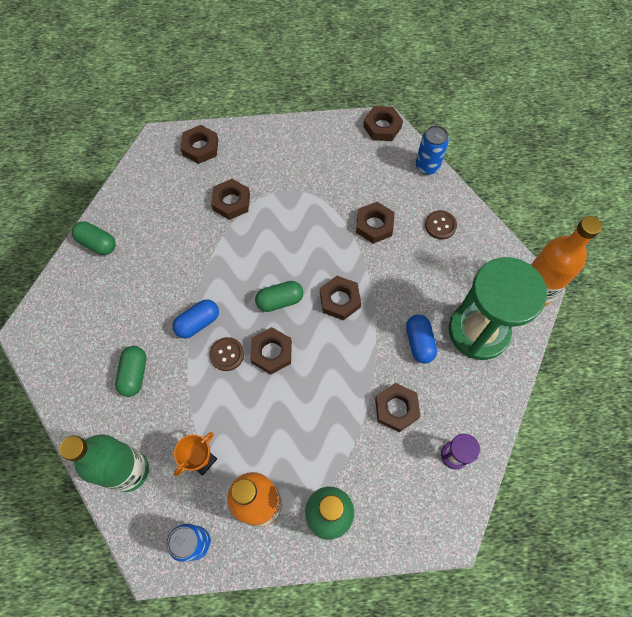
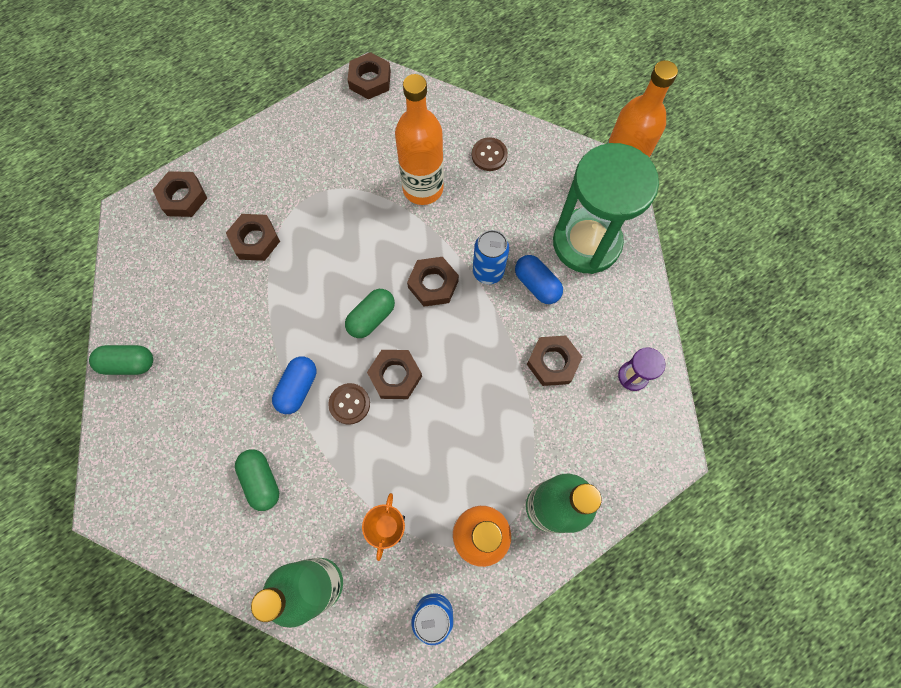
camera: 30 degrees left, 5 degrees up
brown nut [356,202,395,244] -> orange bottle [395,74,444,205]
blue can [416,125,449,175] -> blue can moved to [473,230,509,284]

